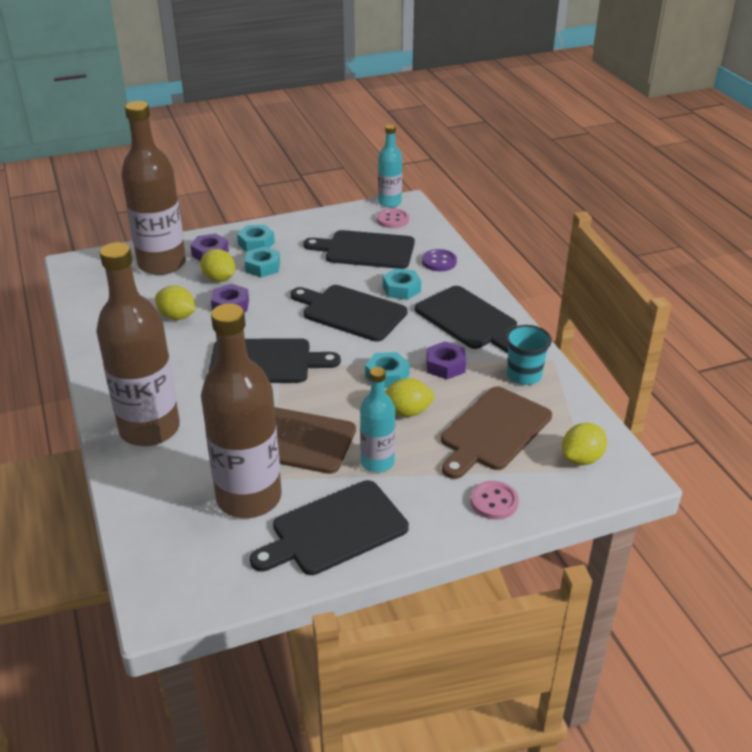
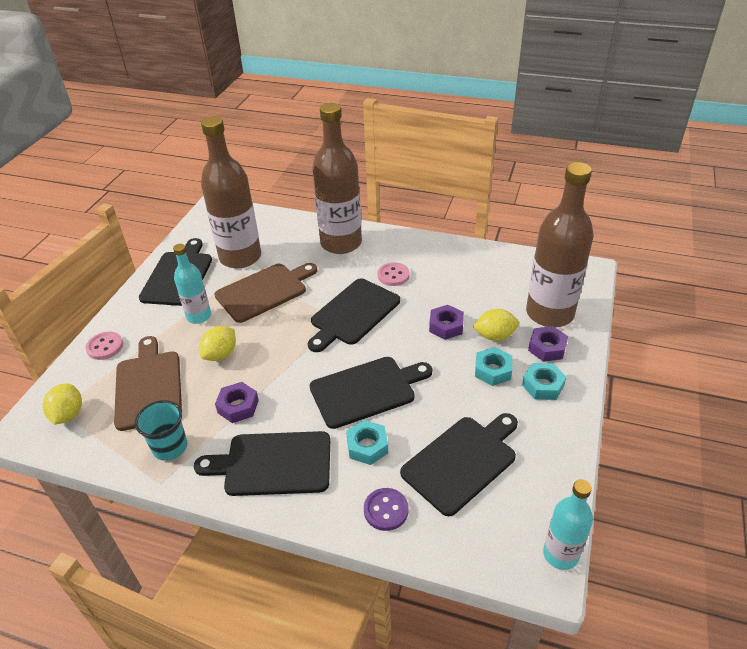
camera: 130 degrees right, 5 degrees up
yellow lemon [155,286,196,320] -> none
turquoise nut [365,352,410,388] -> none
pink button [377,208,409,228] -> pink button moved to [378,262,410,286]

